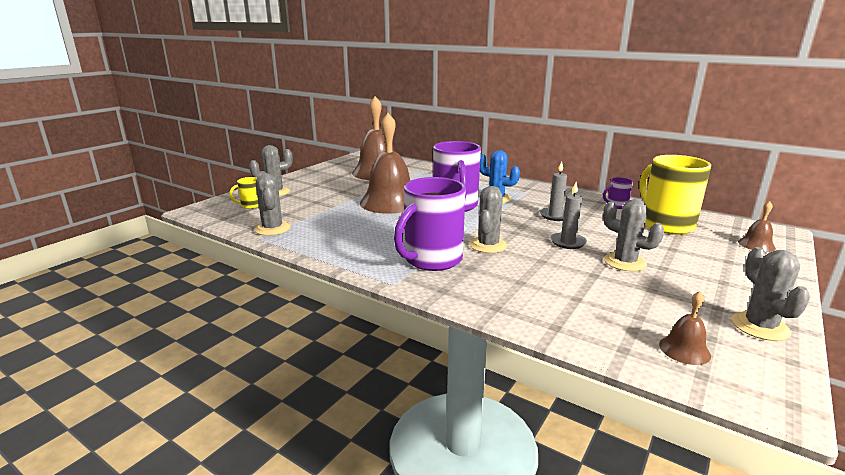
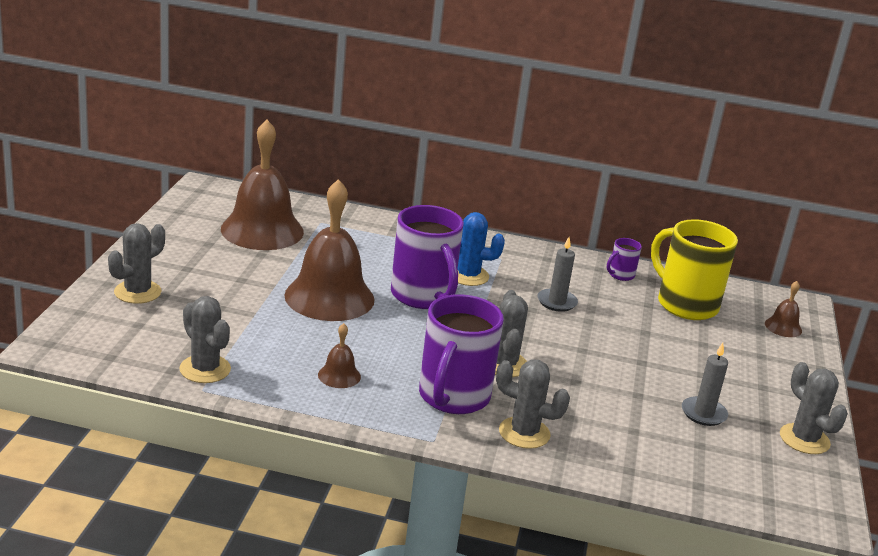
camera: 25 degrees left, 5 degrees up
yellow mug [229,177,259,209] -> none
grey candle [551,182,587,249] -> grey candle moved to [682,343,728,426]
grey cactus [603,199,664,272] -> grey cactus moved to [496,359,570,449]
brown bell [659,291,711,365] -> brown bell moved to [318,323,361,388]

